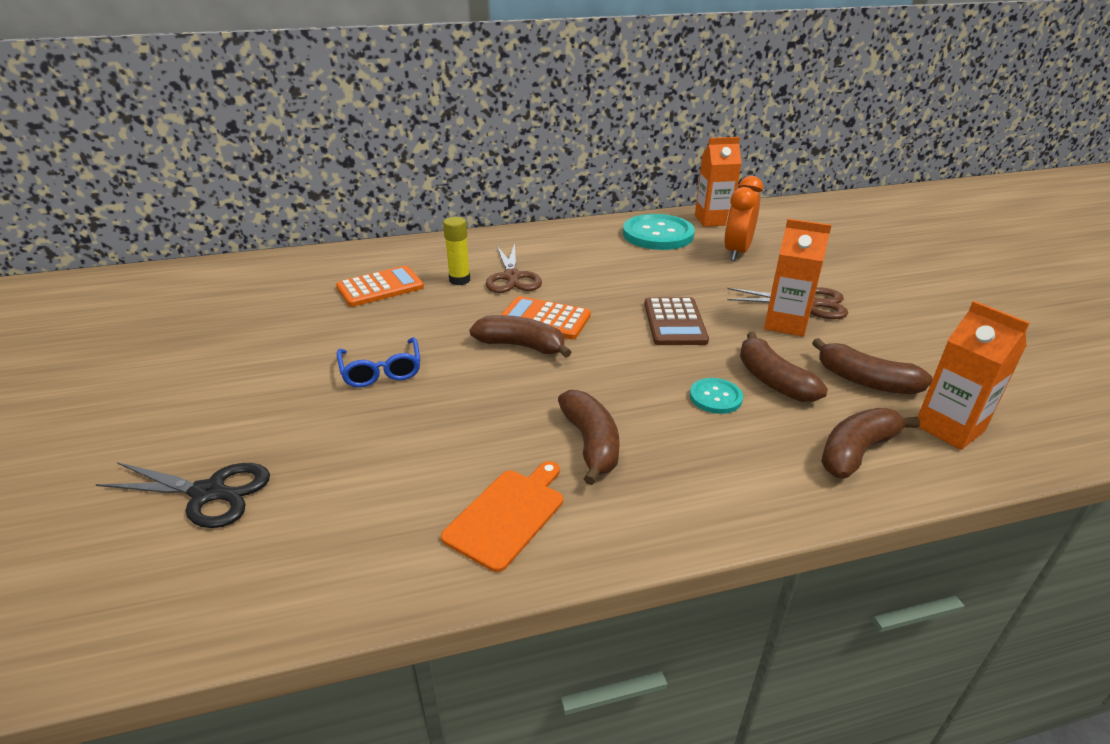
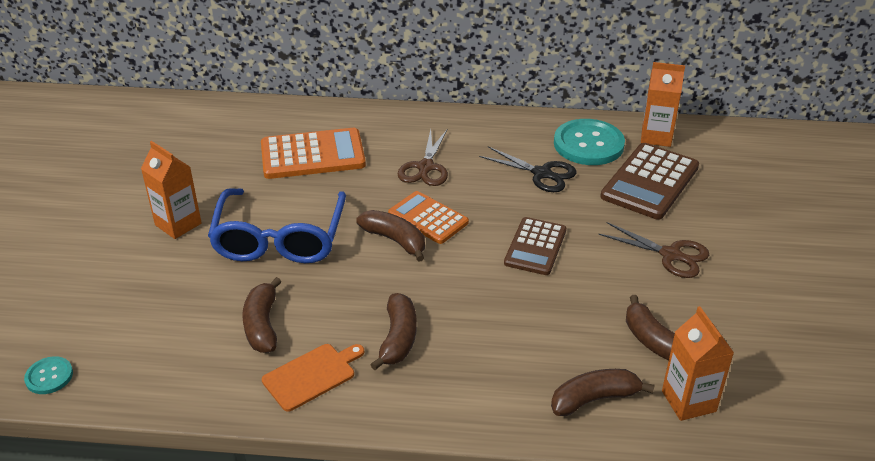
camera: 20 degrees right, 5 degrees up
black scissors [95,462,270,528] -> black scissors moved to [479,146,576,192]
orange calculator [336,266,424,307] -> orange calculator [261,128,366,179], size x1.51
blue glasses [337,337,420,387] -> blue glasses [208,188,346,263], size x2.01
yellow glue stick [443,217,470,285] -> none
turquoise button [690,378,743,414] -> turquoise button moved to [24,356,73,394]
orange clock [724,176,763,261] -> brown calculator [600,143,699,220]
brown banana [740,332,828,402] -> brown banana moved to [242,277,281,353]
orange carton [764,219,832,337] -> orange carton moved to [141,141,202,239]

